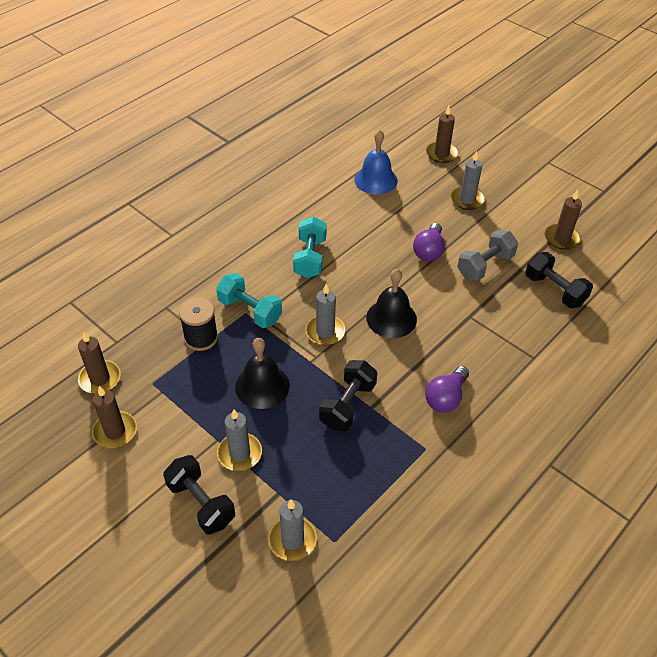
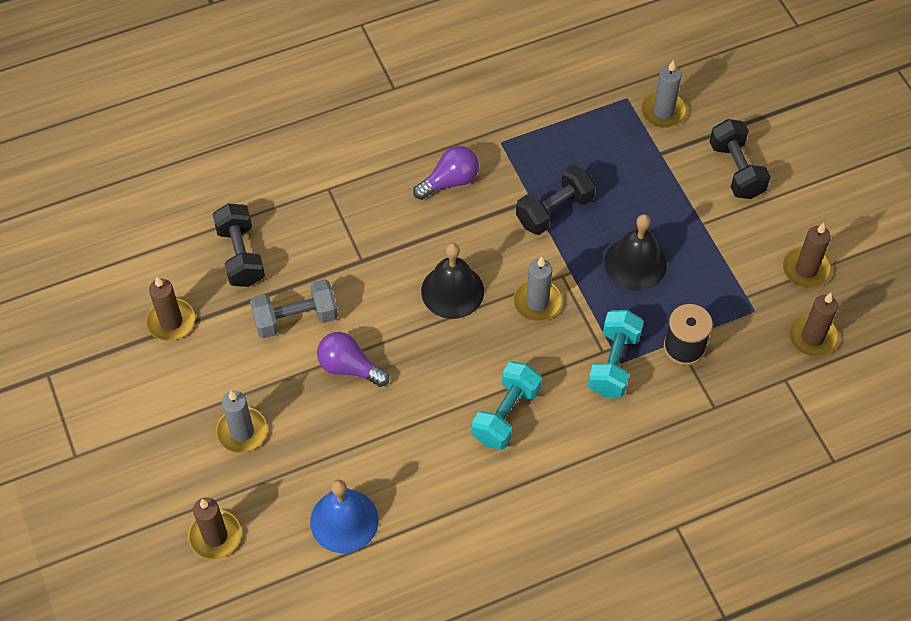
camera: 155 degrees left, 10 degrees up
turquoise dumbbell [216,273,282,328] -> turquoise dumbbell turned 45 degrees clockwise [588,310,644,397]
grey candle [217,409,262,471] -> none
purple light bulb [413,223,445,261] -> purple light bulb turned 105 degrees counterclockwise [317,332,389,387]

